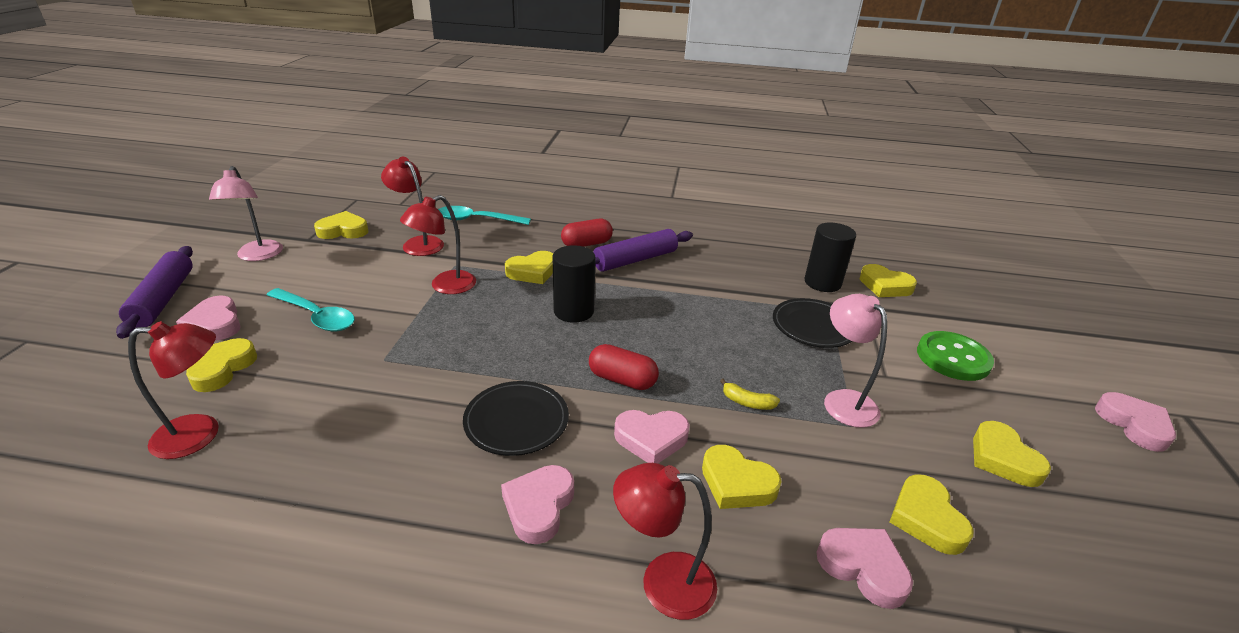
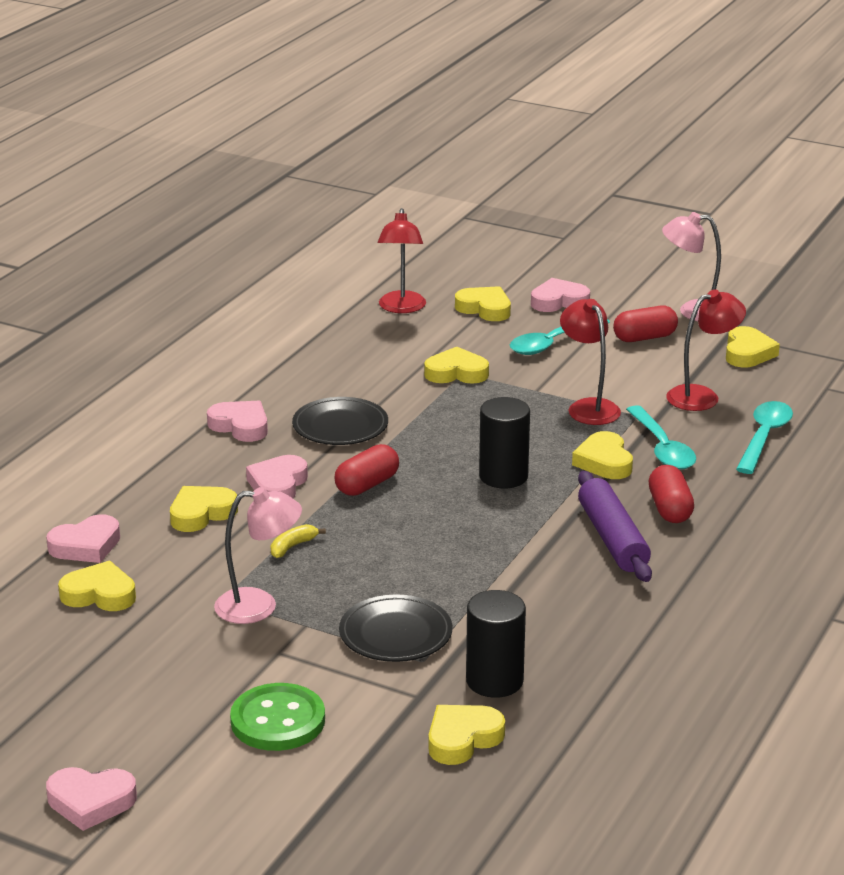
camera: 110 degrees right, 5 degrees down
purple rolling pin [116,246,193,339] -> none
red lamp [613,463,717,620] -> none
yellow heart [973,421,1051,487] -> yellow heart moved to [424,347,489,384]
none -> red capsule [613,306,678,342]
none -> turquoise spoon [626,405,696,470]

